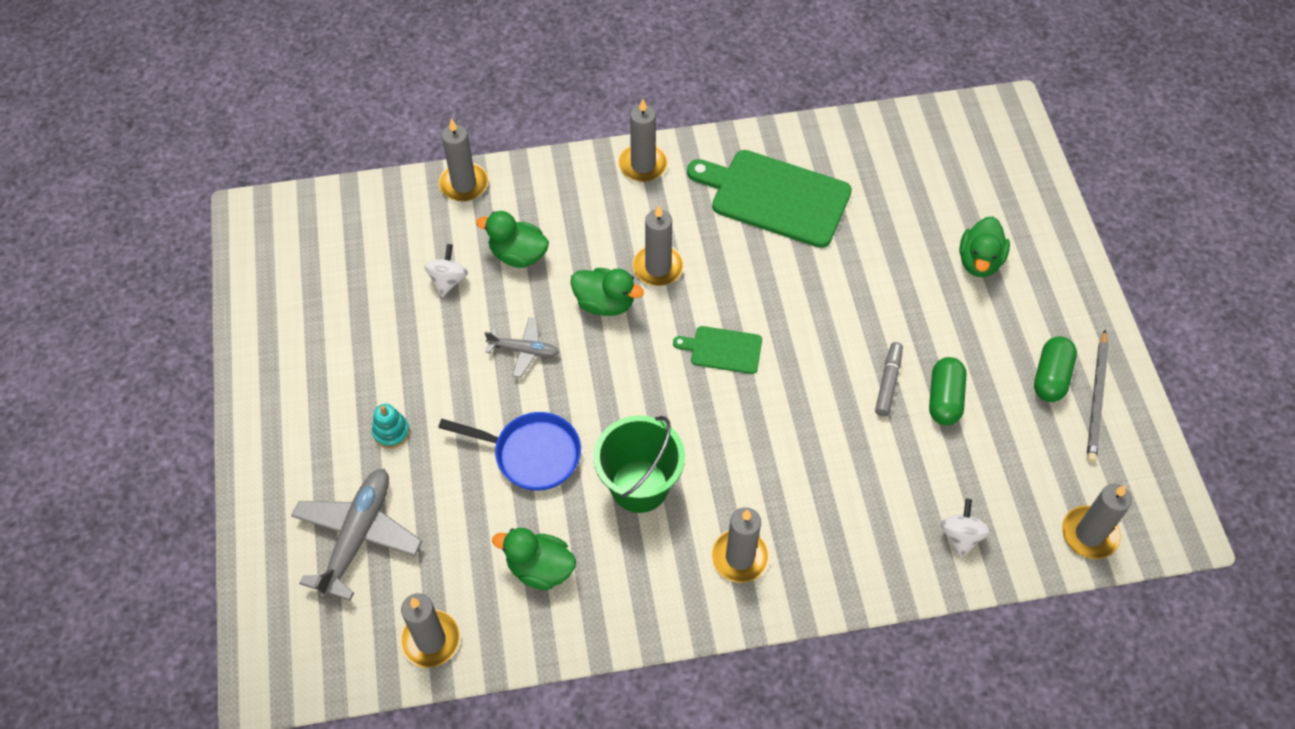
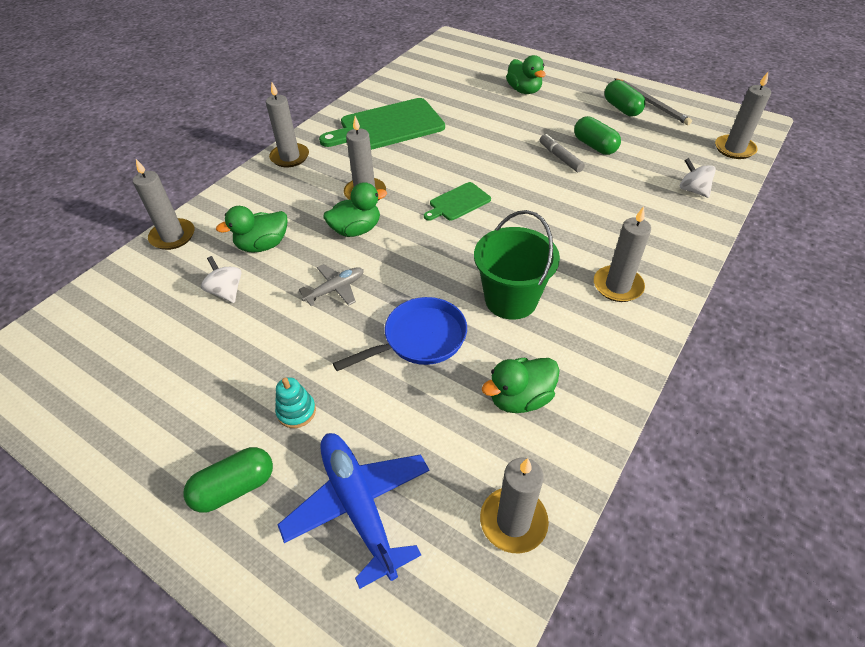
camera: 45 degrees left, 10 degrees down
grey plane [291,469,422,601] -> blue plane [278,433,430,589]
none -> green capsule [183,447,273,513]

